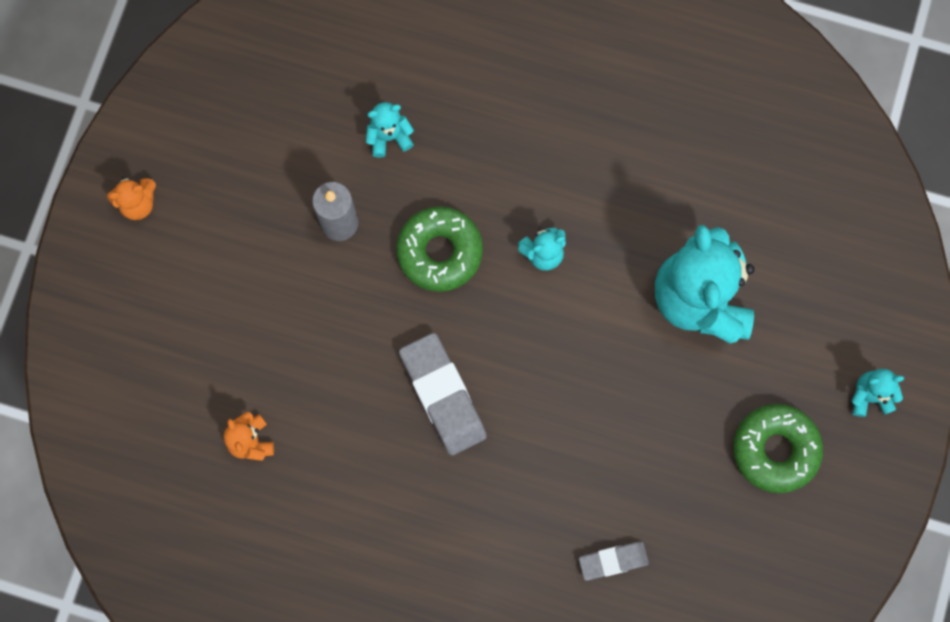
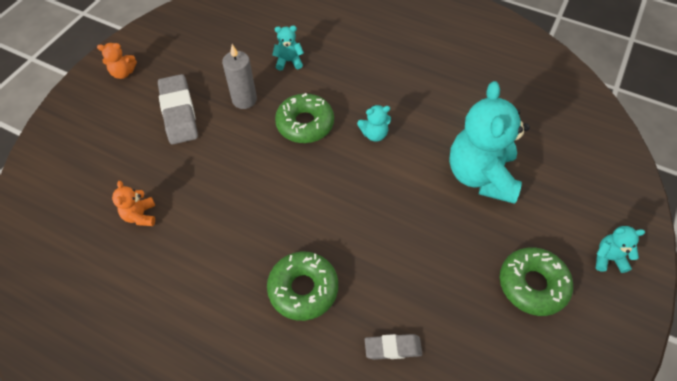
camera: 10 degrees right, 20 degrees down
grey eraser [399,333,487,456] -> grey eraser moved to [158,74,198,144]
none -> green donut [267,252,338,321]

